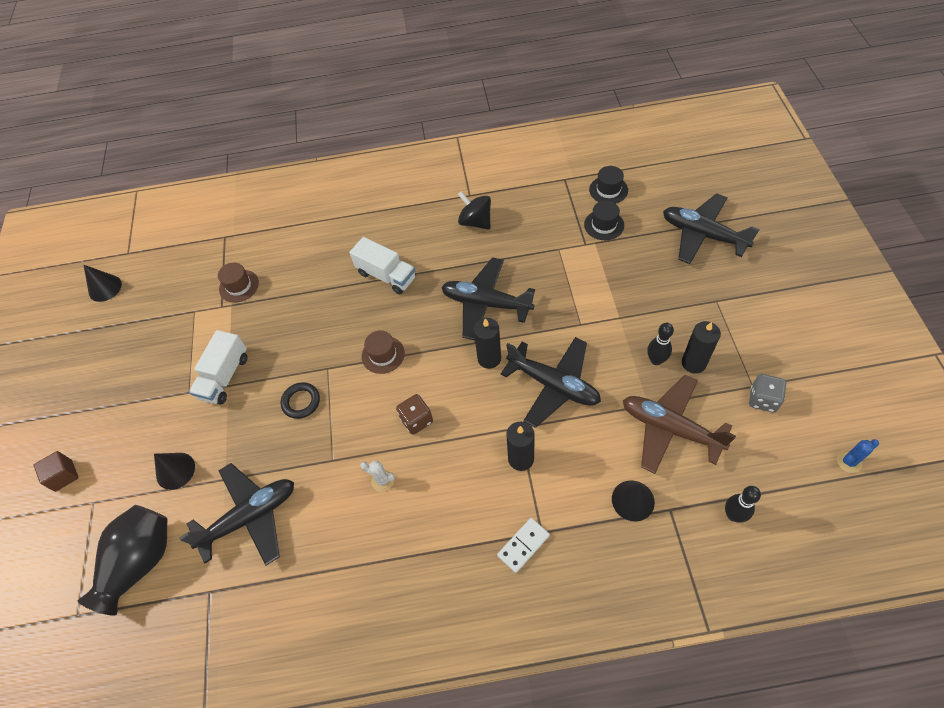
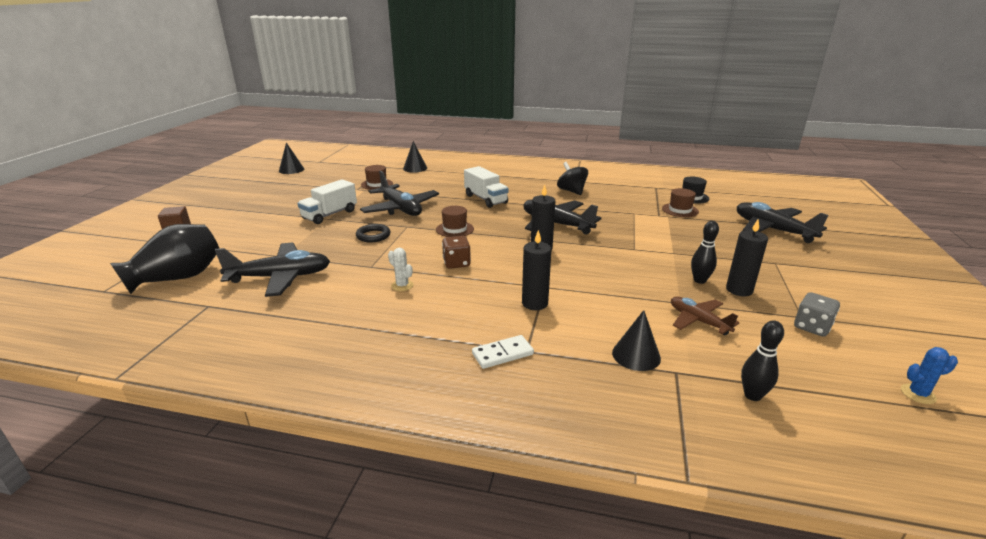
camera: 15 degrees right, 30 degrees down
black cone [154,453,195,490] -> black cone moved to [403,141,427,173]
black plane [501,337,601,428] -> black plane moved to [360,171,439,216]
black hat [584,201,624,240] -> brown hat [662,188,699,217]
brown plane [623,375,736,474] -> brown plane [671,297,739,335], size x0.60

